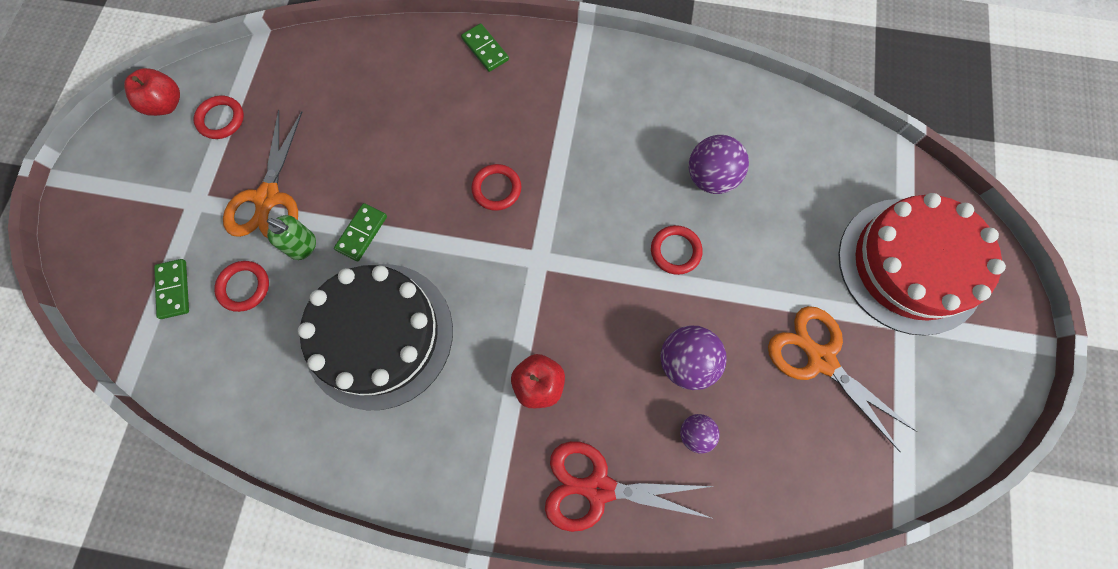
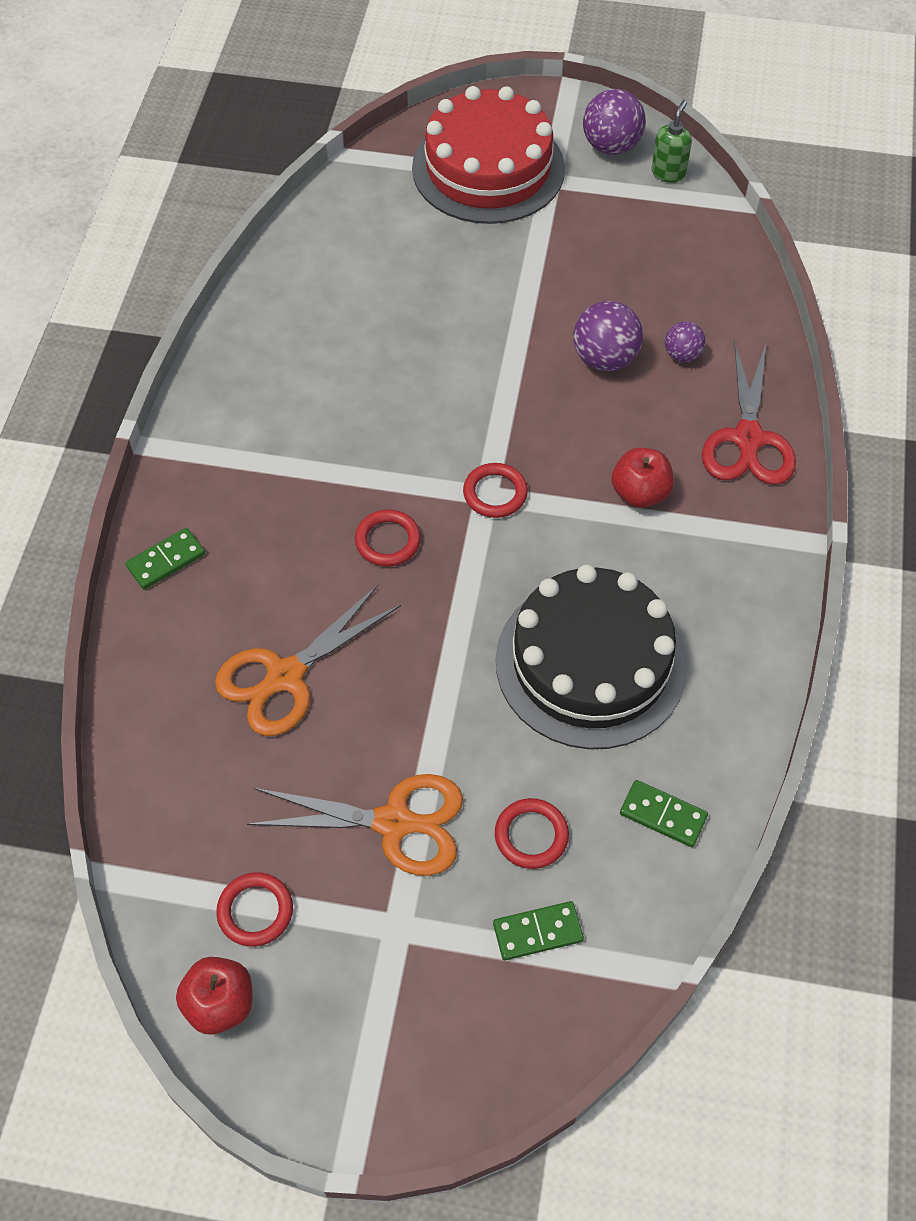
camera: 90 degrees left, 15 degrees down
green soap dispenser [267,215,316,260] -> green soap dispenser moved to [652,100,692,183]
green domino [334,203,387,261] -> green domino moved to [620,780,708,847]
red ring [651,225,703,275] -> red ring moved to [463,463,528,518]
purple ball [689,135,749,194] -> purple ball moved to [583,89,646,155]
orange scissors [768,306,918,452] -> orange scissors moved to [215,585,401,736]

